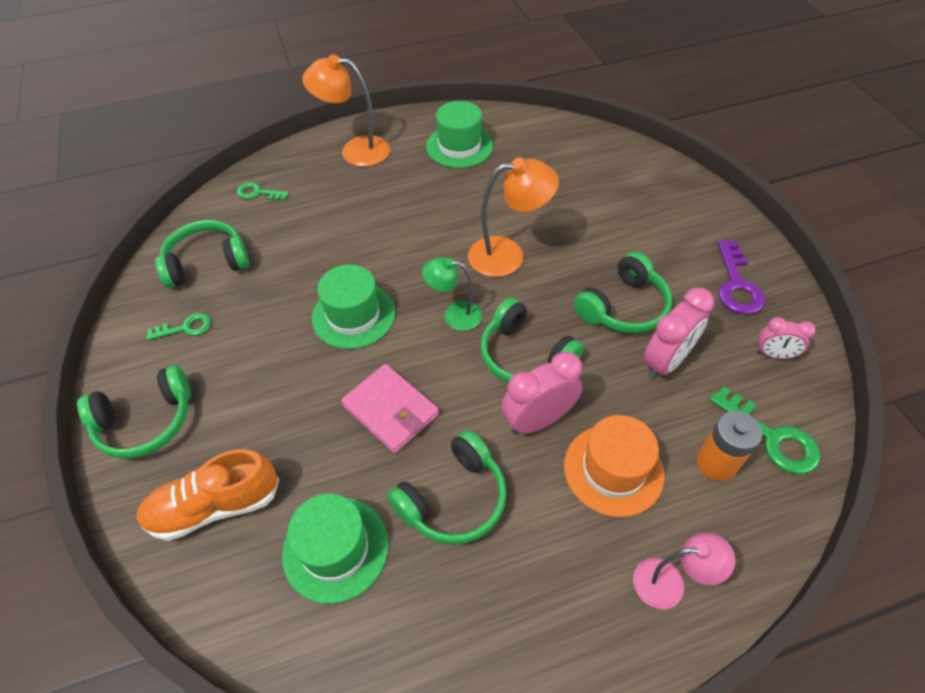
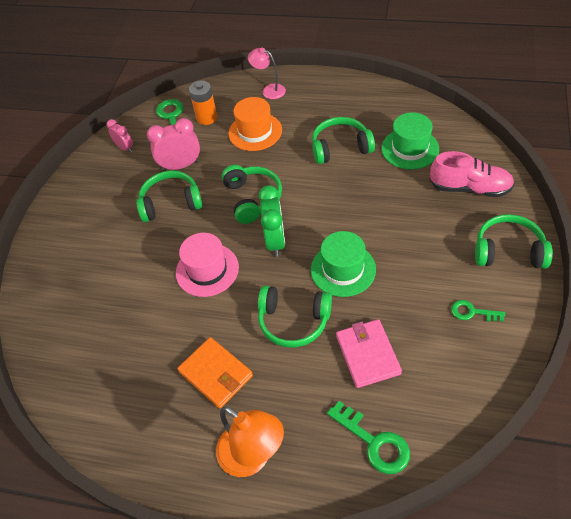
camera: 145 degrees left, 0 degrees up
orange shoe [136,449,279,541] -> pink shoe [430,151,514,197]
green headphones [155,220,249,288] -> green headphones moved to [258,286,332,347]
green key [237,182,289,200] -> green key [327,401,410,474], size x1.60
pink wallet [341,364,439,453] -> pink wallet moved to [336,319,402,388]
green lamp [422,257,482,331] -> green clock [258,185,285,257]
green hat [426,101,493,168] -> none
orange lamp [468,158,559,277] -> pink hat [176,233,239,297]
pink clock [501,351,582,435] -> none
purple key [718,240,765,315] -> none
none -> orange wallet [177,337,253,409]

